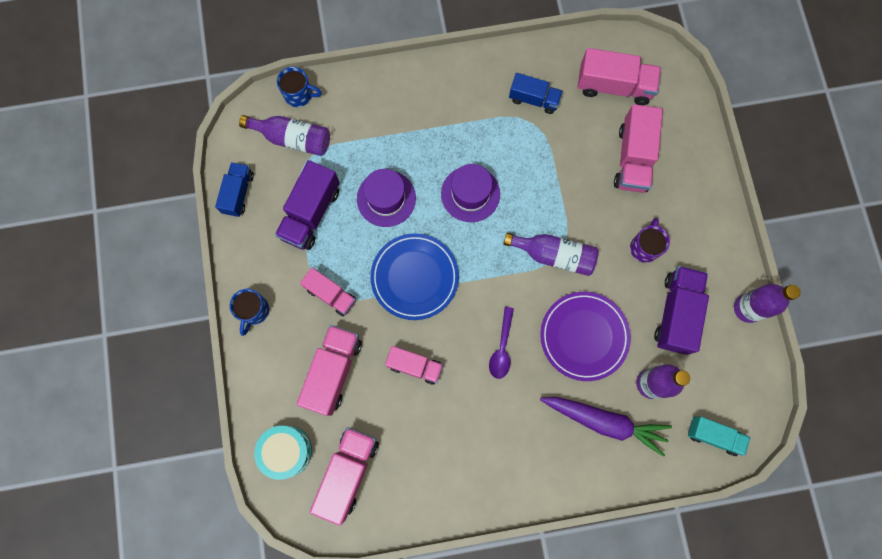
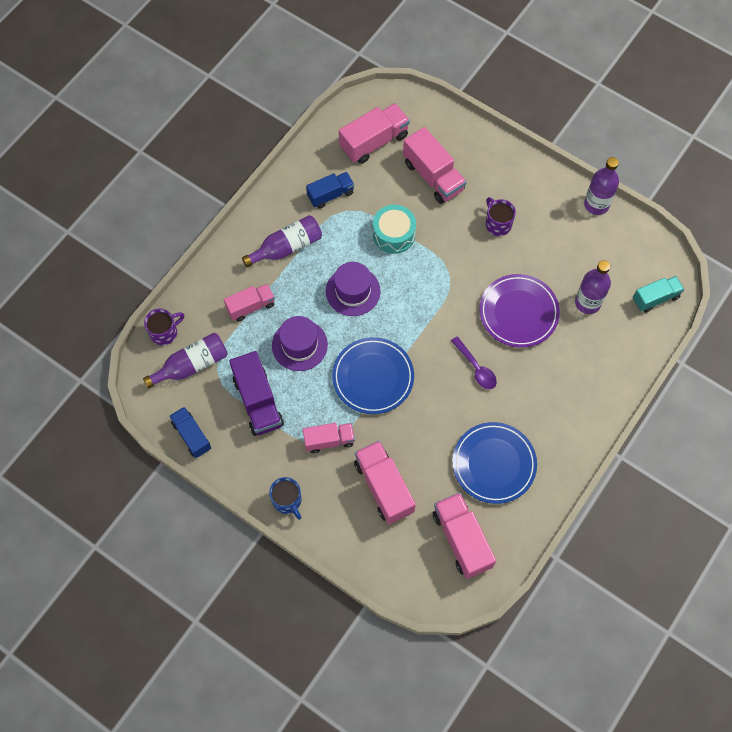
camera: 45 degrees left, 10 degrees down
turquoise drum [254,425,312,480] -> turquoise drum moved to [373,204,416,254]
blue mug [277,67,322,107] -> purple mug [144,309,184,345]
pink truck [385,346,443,385] -> pink truck moved to [224,284,275,322]
purple bottle [504,233,599,276] -> purple bottle moved to [242,215,322,267]
purple carrot [540,397,672,457] -> none
purple truck [654,266,709,355] -> none
none -> blue plate [452,422,537,504]

